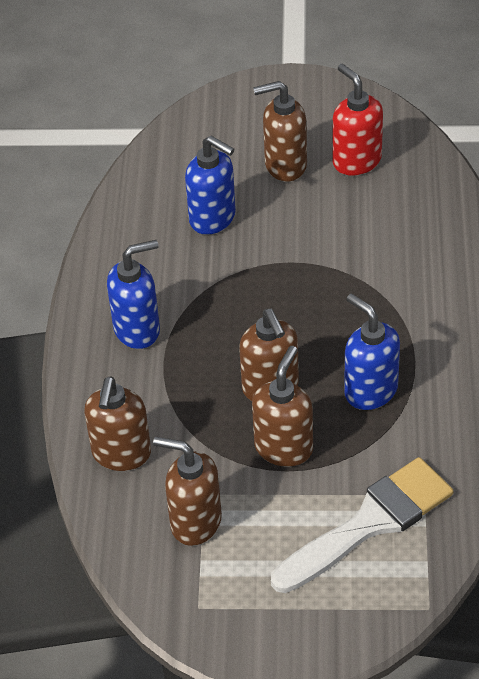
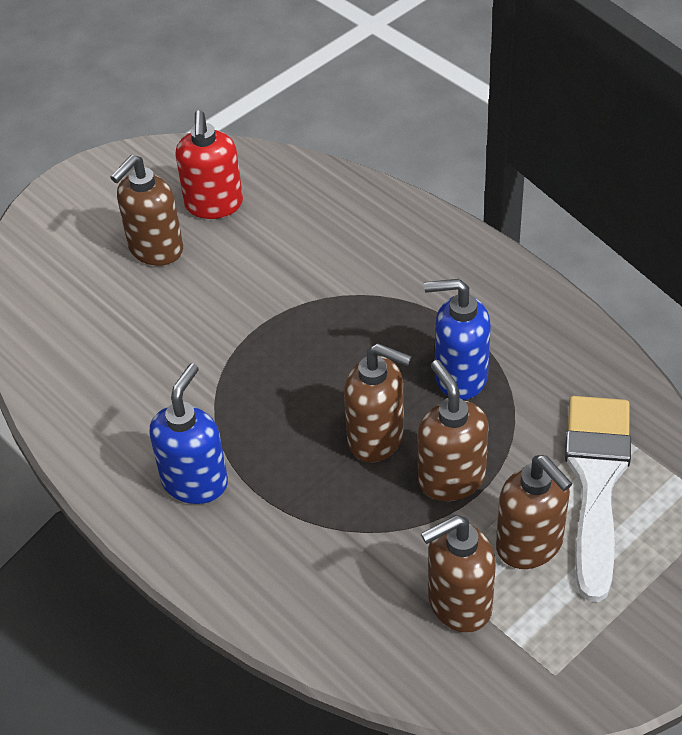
camera: 45 degrees left, 0 degrees up
brown soap dispenser [84,376,151,471] -> brown soap dispenser moved to [496,455,572,569]
blue soap dispenser [185,136,236,235] -> none
red soap dispenser [332,64,383,176] -> red soap dispenser turned 105 degrees counterclockwise [175,110,243,219]

